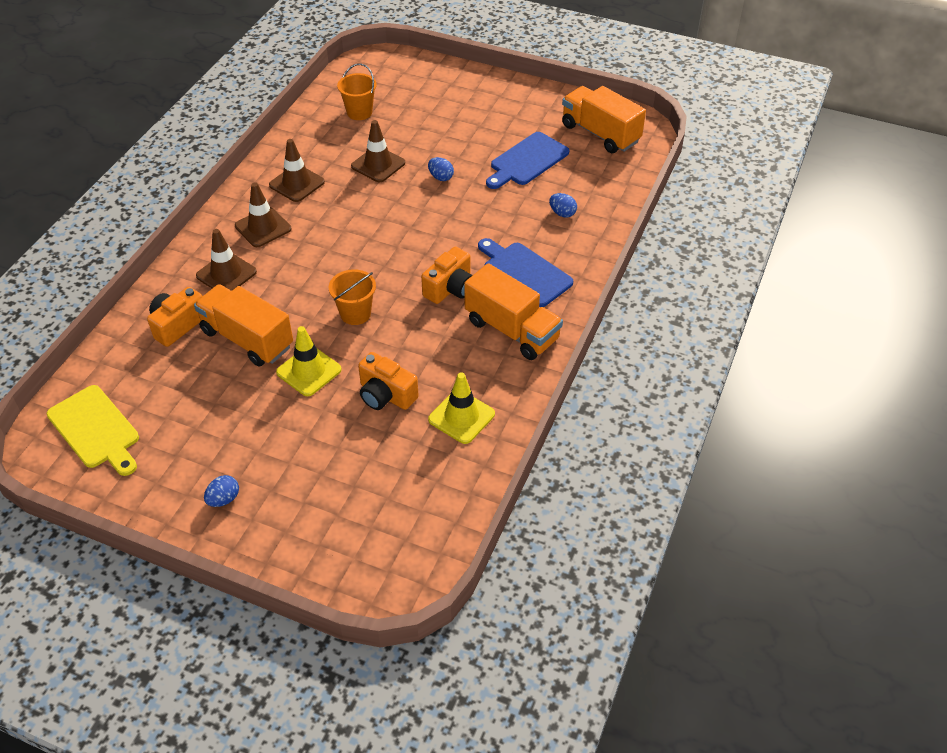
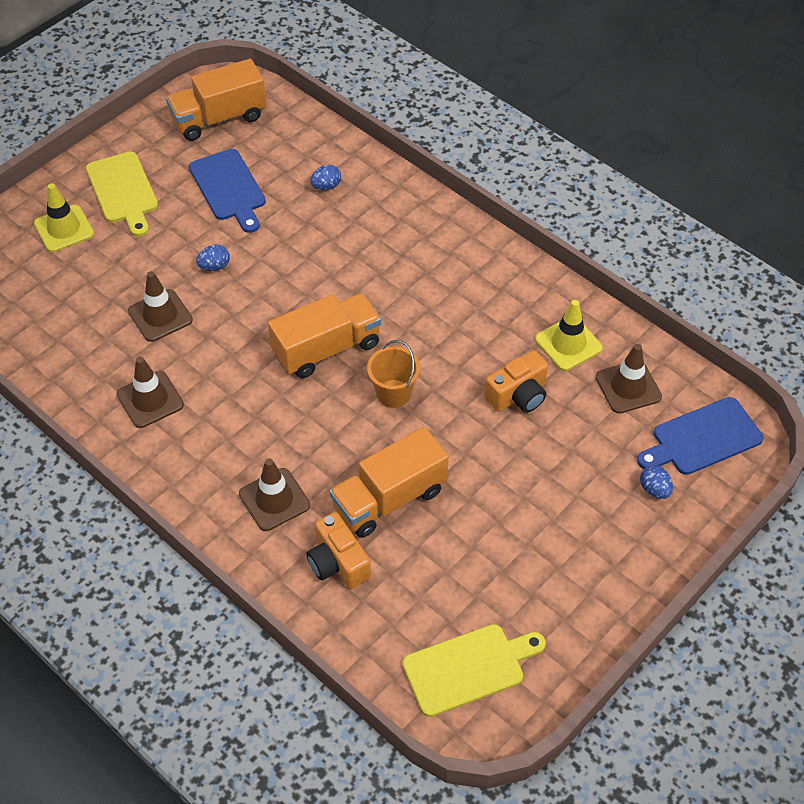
camera: 70 degrees left, 5 degrees up
blue egg [204,475,239,507] -> blue egg moved to [640,465,673,499]
brown traffic cone [235,182,292,247] -> brown traffic cone moved to [596,344,662,414]
yellow traffic cone [276,326,342,396] -> yellow traffic cone moved to [34,183,94,252]
orange bucket [337,63,377,120] -> none
orange camera [421,246,473,304] -> none
orange truck [464,263,563,360] -> orange truck moved to [268,293,381,378]
blue cutting board [478,238,573,307] -> blue cutting board moved to [637,397,763,475]
none -> yellow cutting board [86,151,158,237]

